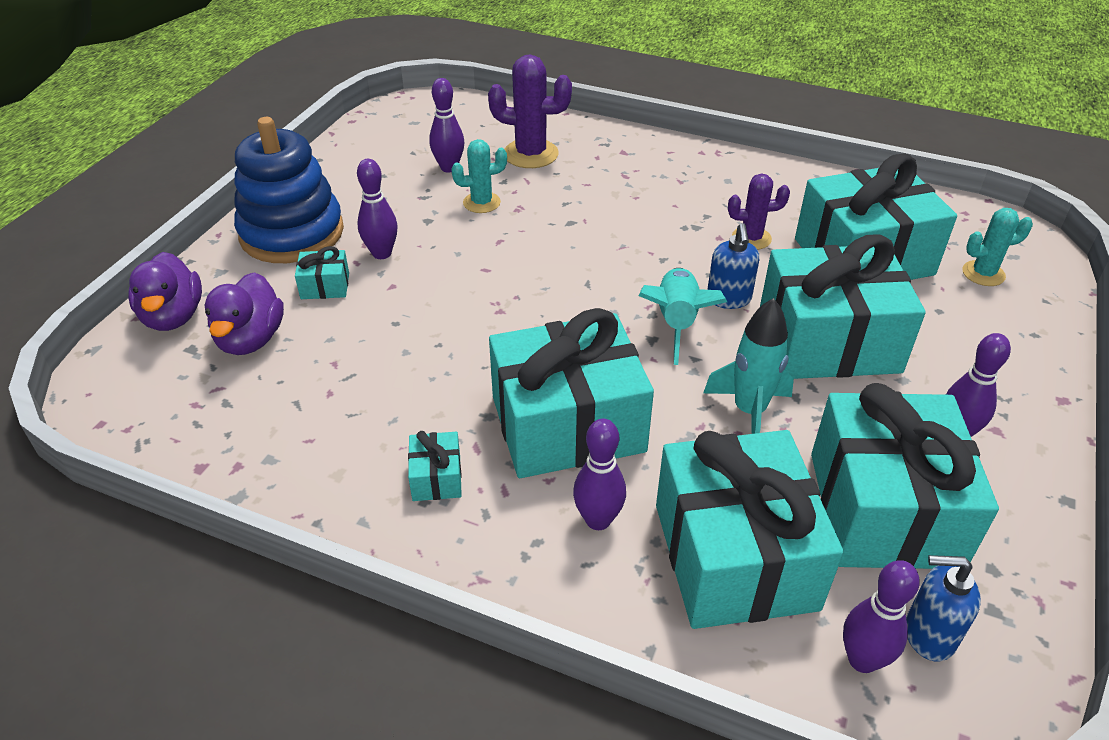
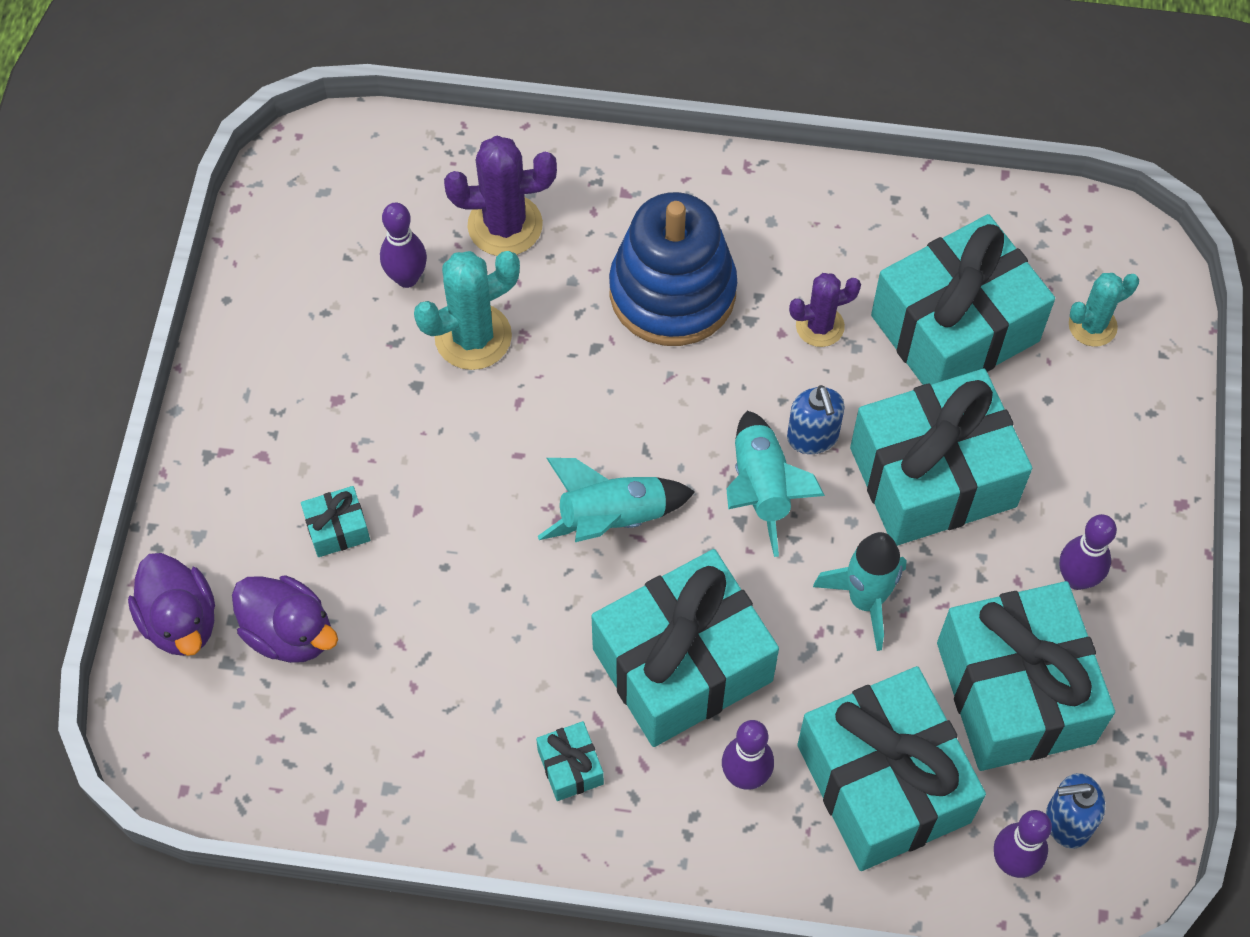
camera: 15 degrees left, 20 degrees up
purple duck [205,272,284,355] -> purple duck turned 45 degrees counterclockwise [232,575,338,663]
blue stacking toy [234,117,344,263] -> blue stacking toy moved to [609,192,737,346]
purple bowling pin [357,159,397,259] -> none
turquoise cactus [451,139,507,213] -> turquoise cactus [414,251,520,370], size x1.58
none -> turquoise rocket [538,458,695,542]

